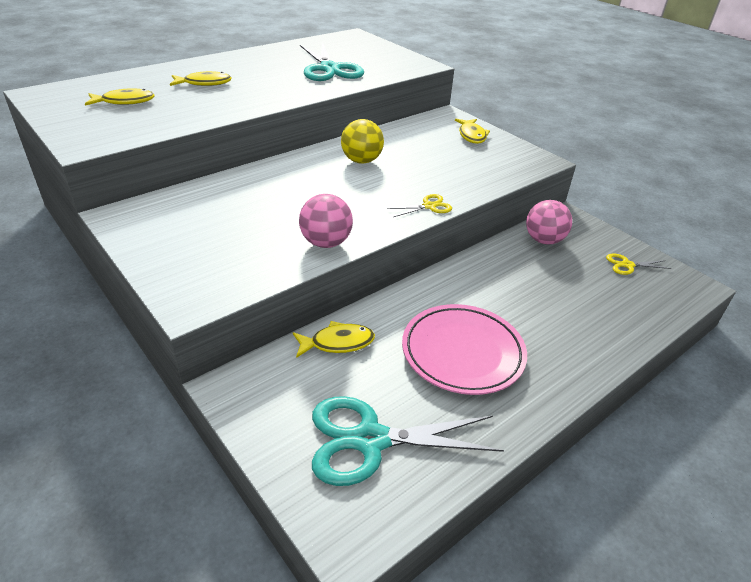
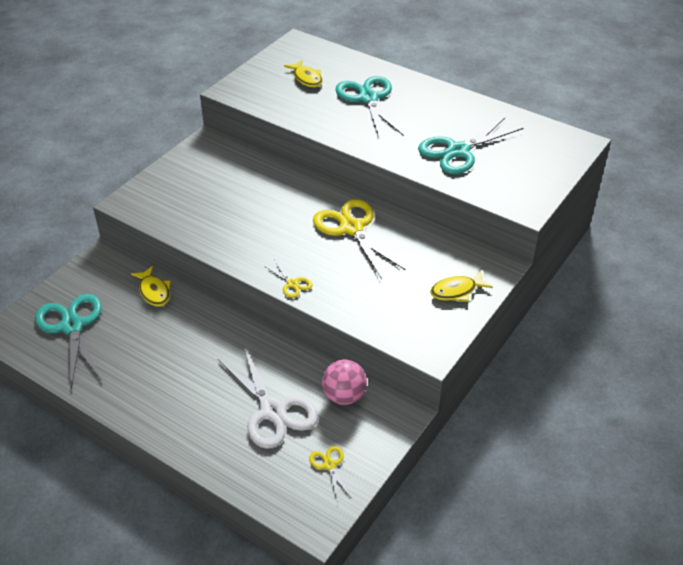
camera: 75 degrees right, 5 degrees up
yellow fish [170,71,232,86] -> turquoise scissors [336,76,404,137]
pink ball [299,194,353,248] -> none
yellow ball [341,119,384,164] -> yellow scissors [313,199,406,278]
pink plate [402,304,527,395] -> none
none -> white scissors [218,346,318,449]

